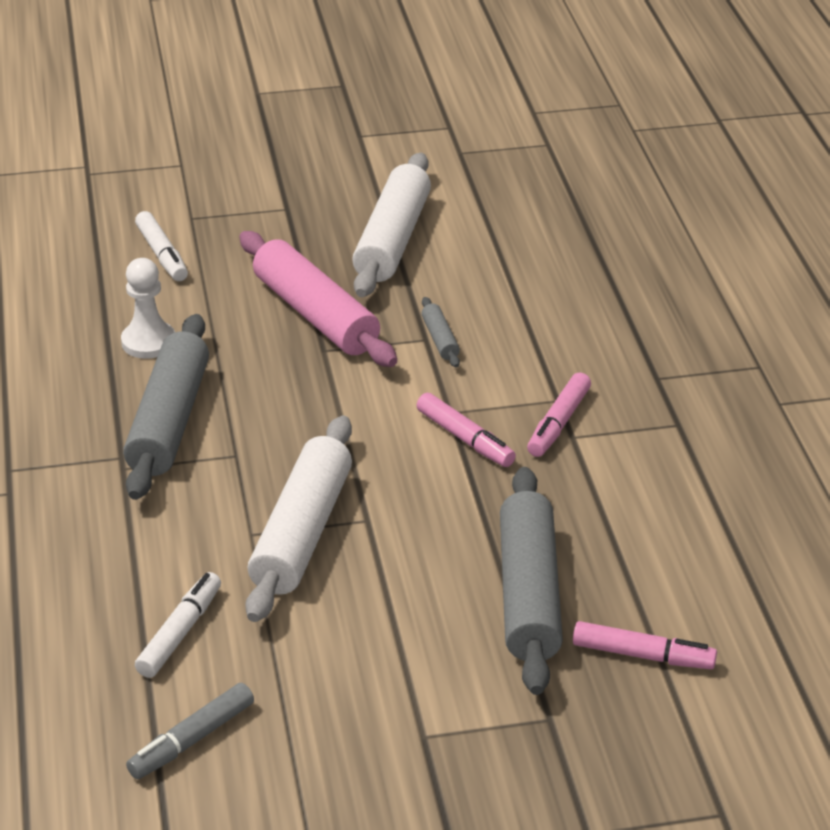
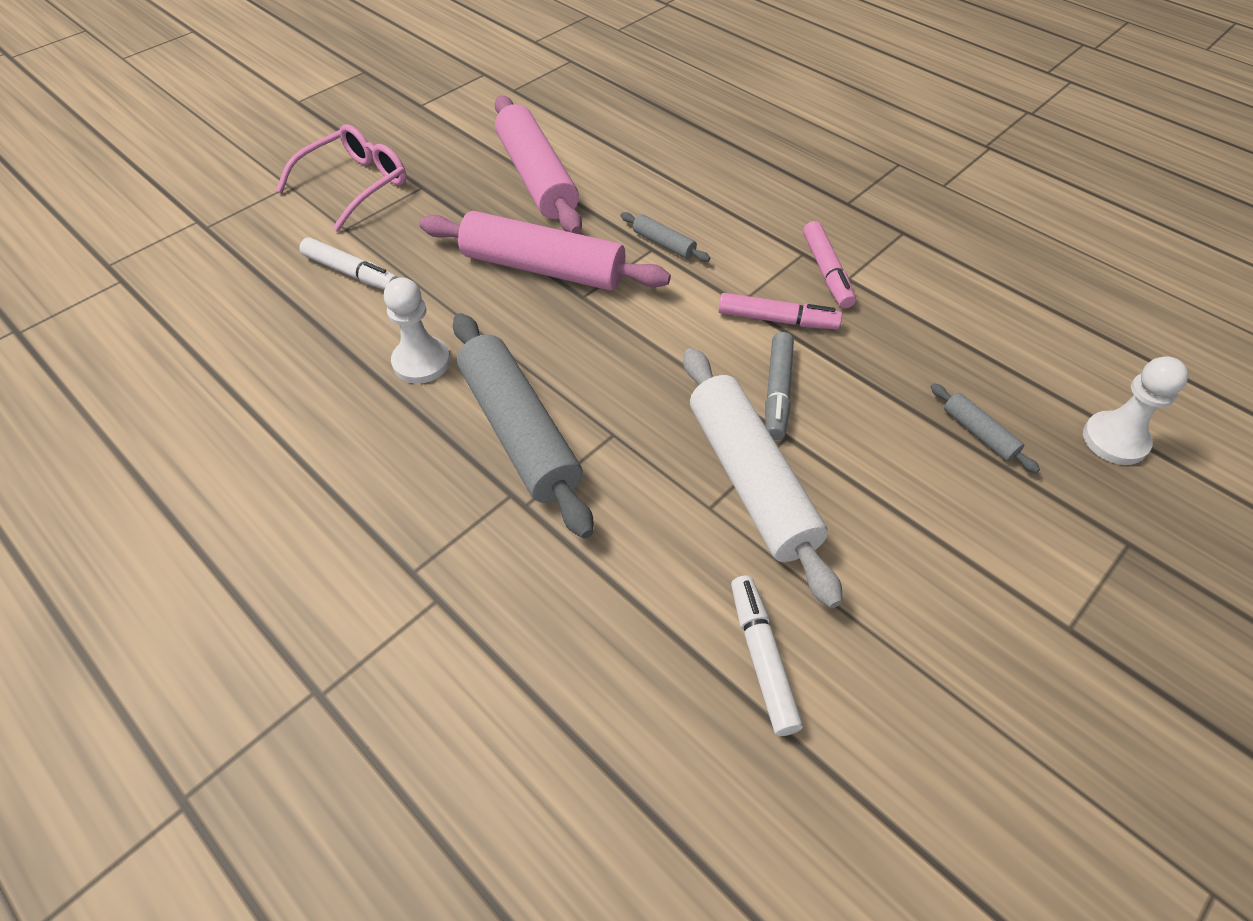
camera: 35 degrees left, 15 degrees up
grey marker [126,683,254,779] -> grey marker moved to [765,332,794,440]
white rolling pin [352,153,431,297] -> pink rolling pin [495,96,582,234]
grey rolling pin [500,467,563,695] -> grey rolling pin [931,383,1040,473], size x0.43
pink marker [573,621,717,669] -> white pawn [1083,356,1189,465]
none -> pink glasses [276,124,406,232]

